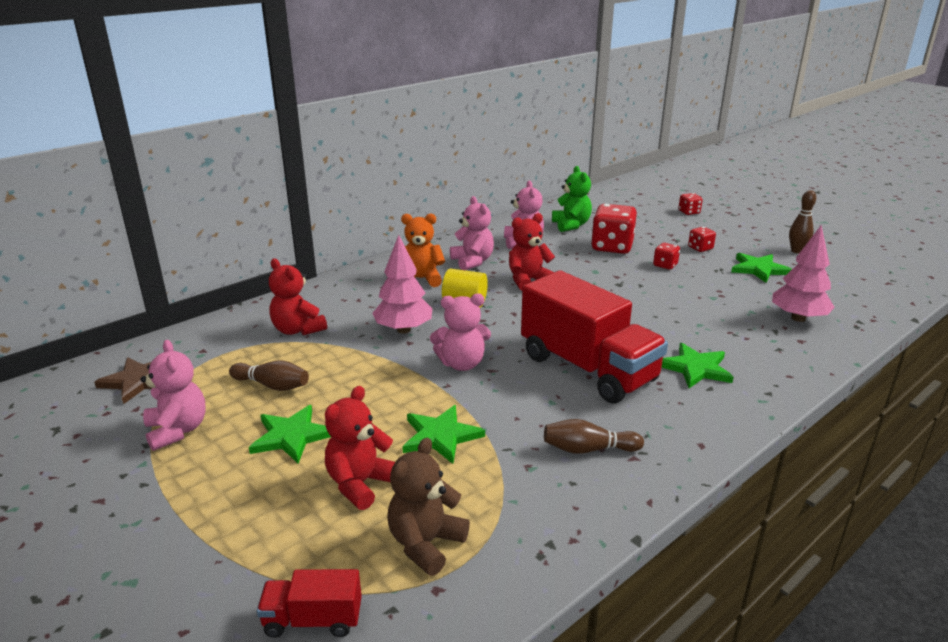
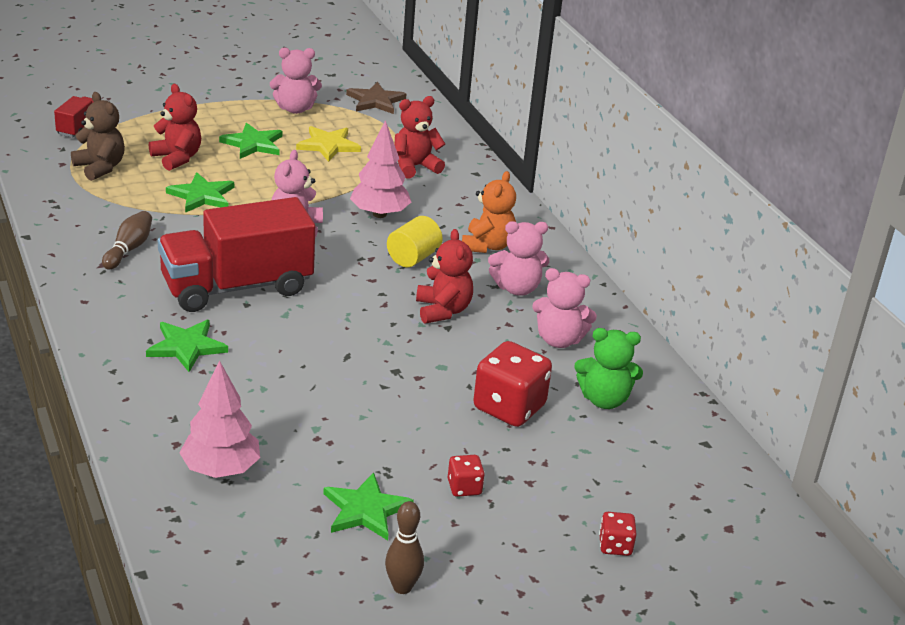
camera: 105 degrees right, 5 degrees up
brown bowling pin [229,360,309,391] -> yellow star [296,126,361,162]
red dice [653,243,680,270] -> none

